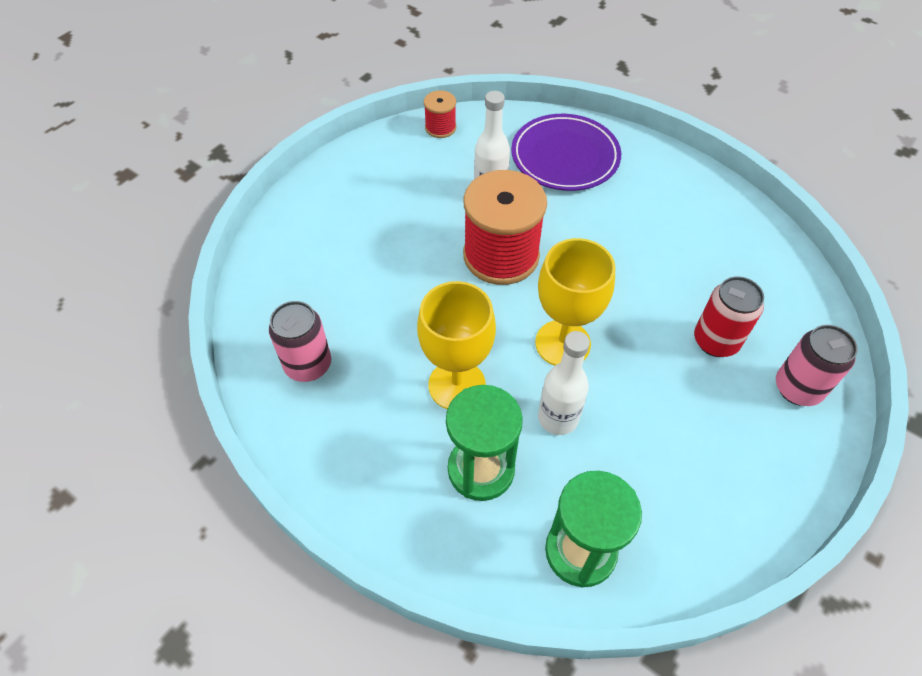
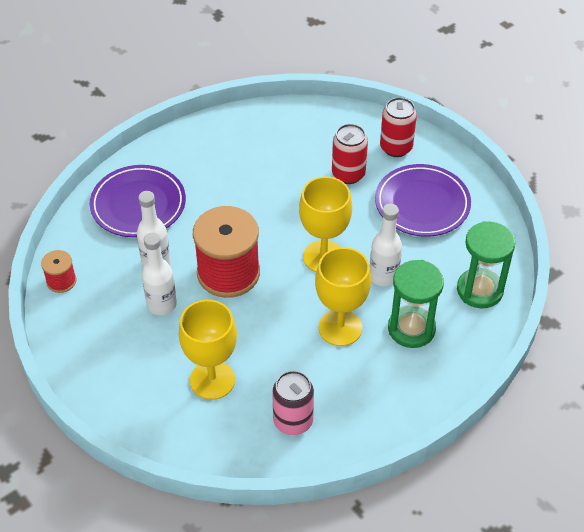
camera: 75 degrees left, 5 degrees down
pink can [776,325,858,406] -> red can [380,97,417,157]
none -> white bottle [142,233,177,315]
none -> yellow goblet [179,300,237,400]
none -> purple plate [375,164,471,237]

